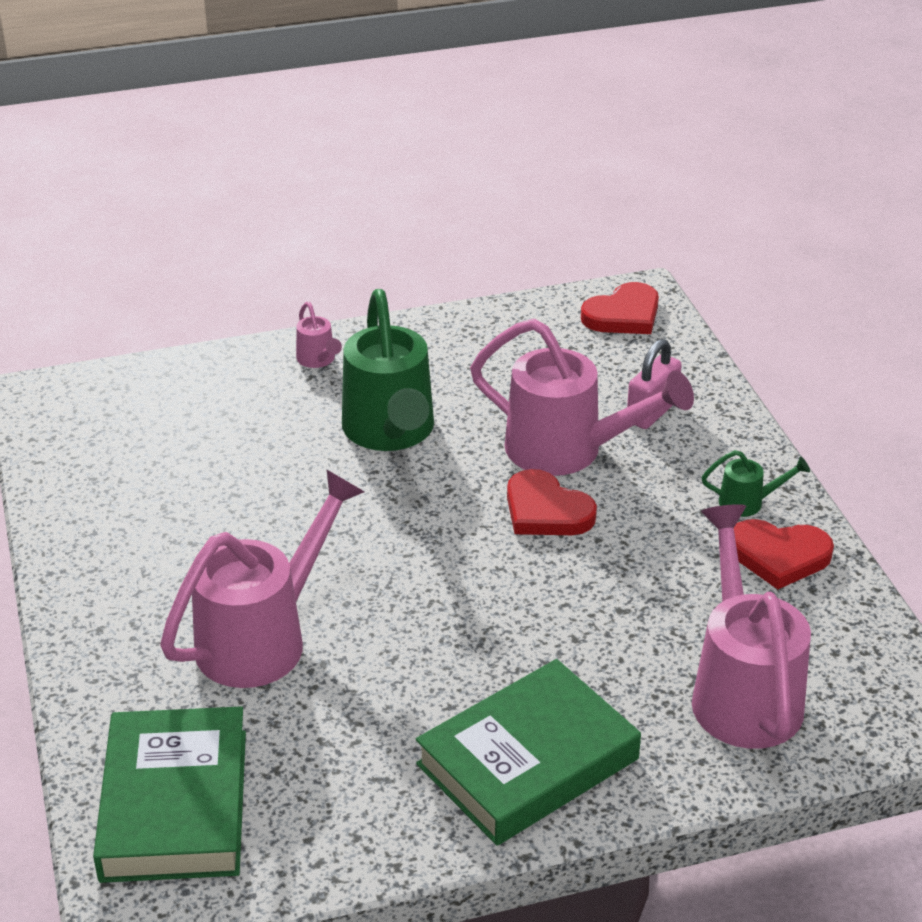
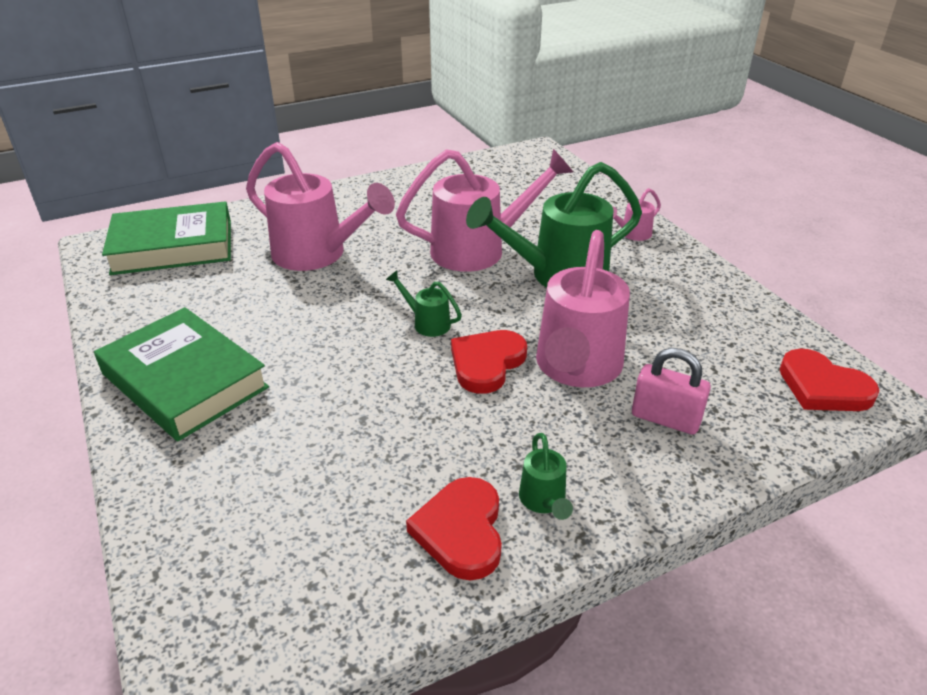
camera: 80 degrees right, 0 degrees up
pink watering can [692,504,811,749] -> pink watering can moved to [396,149,573,272]
none -> green watering can [386,271,462,337]

